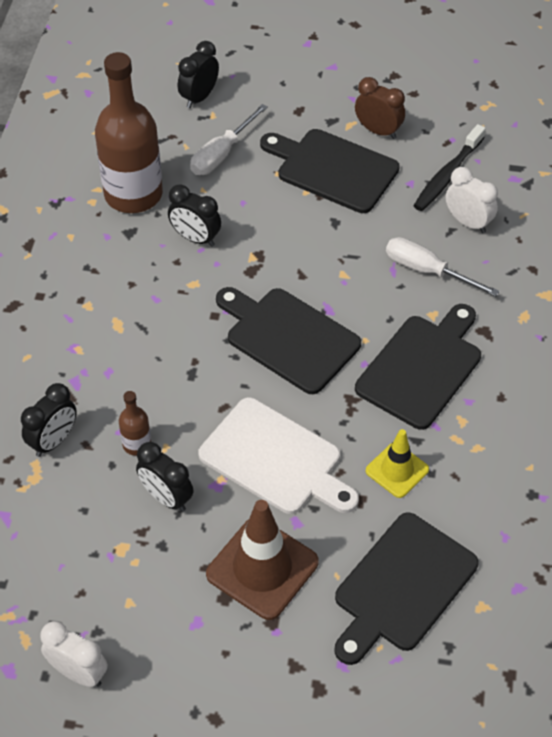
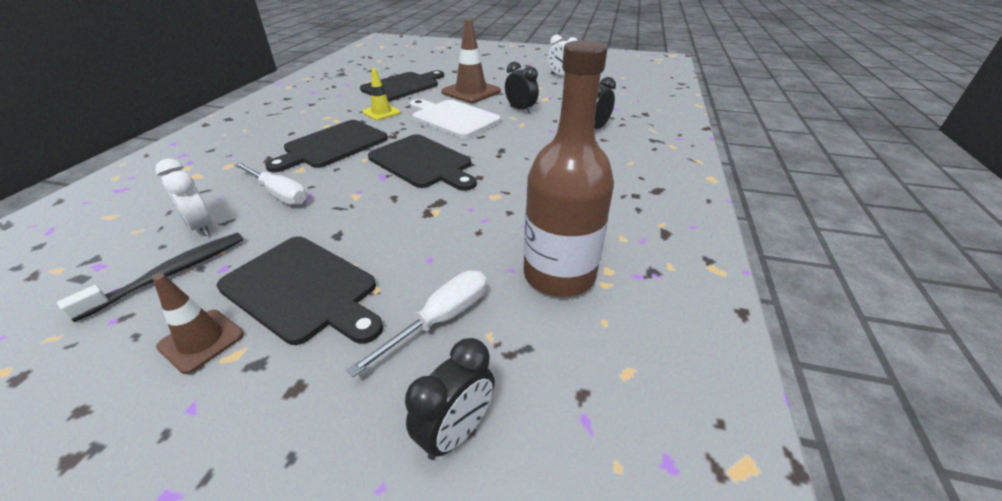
camera: 175 degrees left, 15 degrees down
brown bottle [119,391,151,456] -> none
black clock [168,184,221,247] -> none
brown clock [355,77,405,139] -> brown traffic cone [153,274,244,374]

